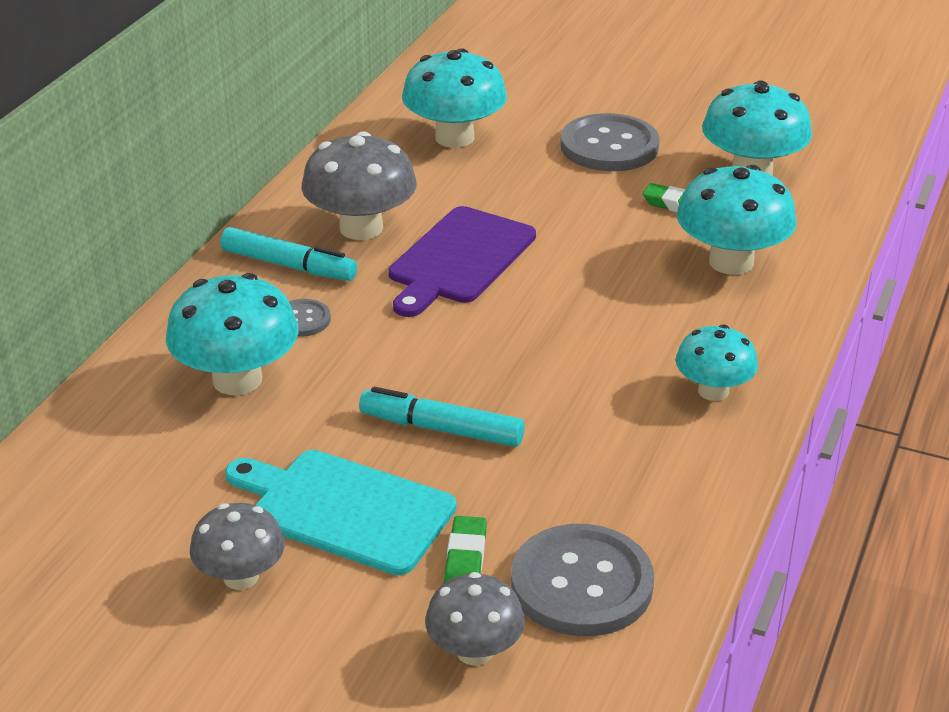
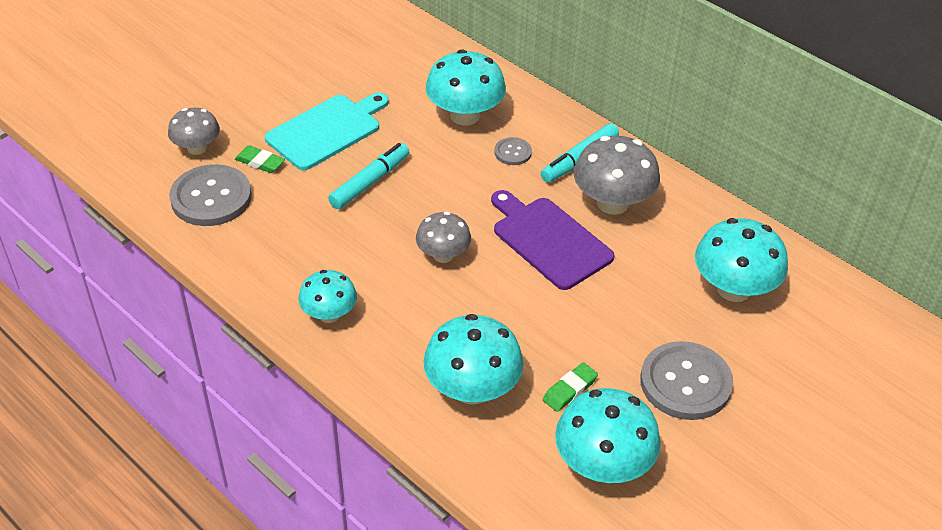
camera: 110 degrees right, 10 degrees up
grey mushroom [190,503,285,590] -> grey mushroom moved to [416,212,471,263]

